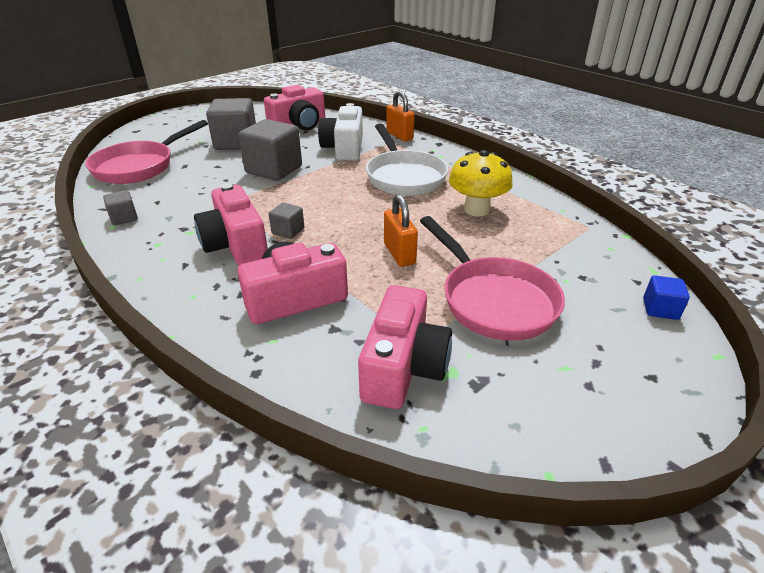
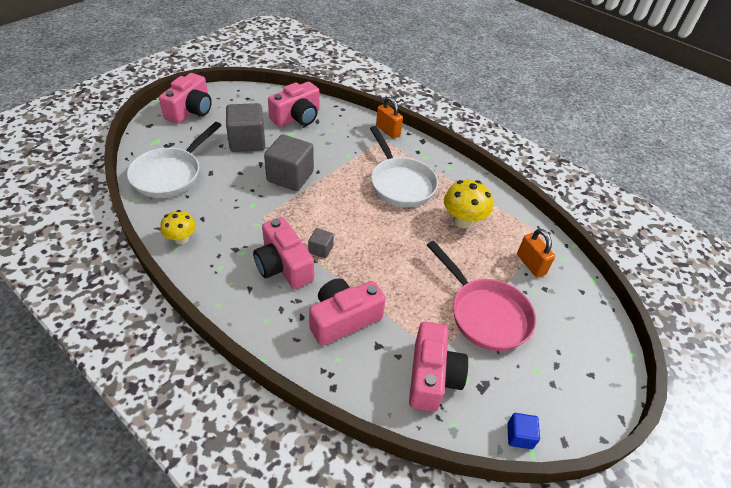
camera: 10 degrees left, 10 degrees up
pink pan [85,120,208,184] -> white pan [127,122,222,198]
grey cube [103,190,138,225] -> yellow mushroom [160,210,196,244]
white camera [318,103,363,161] -> none
orange padlock [384,194,418,267] -> orange padlock moved to [517,229,555,278]
blue cube [643,275,690,320] -> blue cube moved to [507,413,540,449]
none -> pink camera [159,73,212,124]

